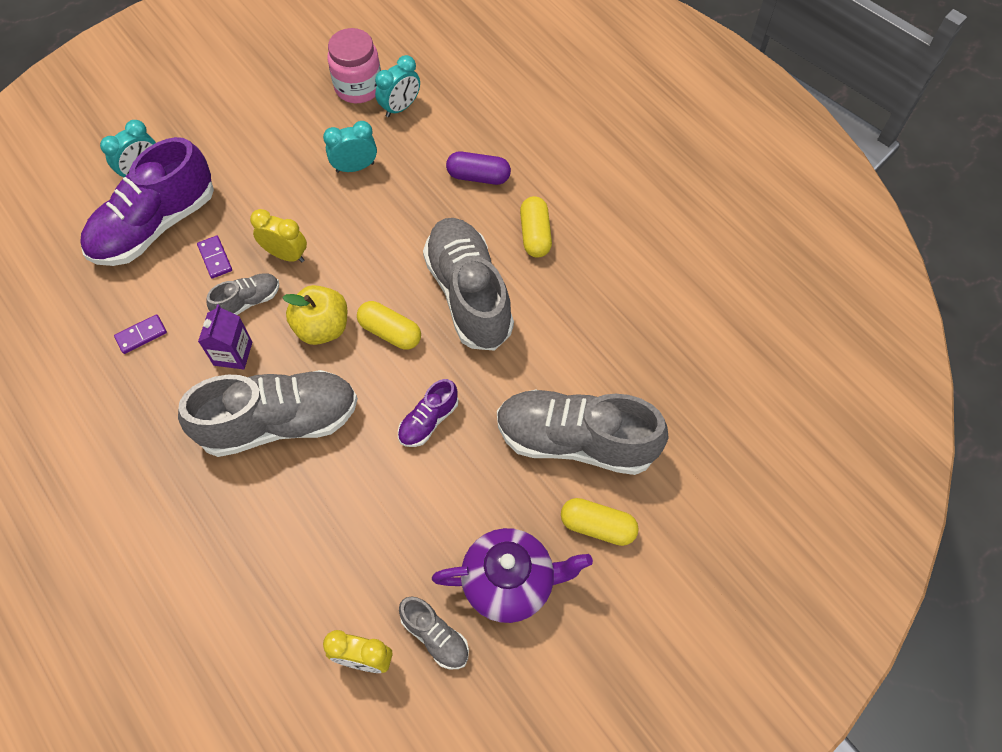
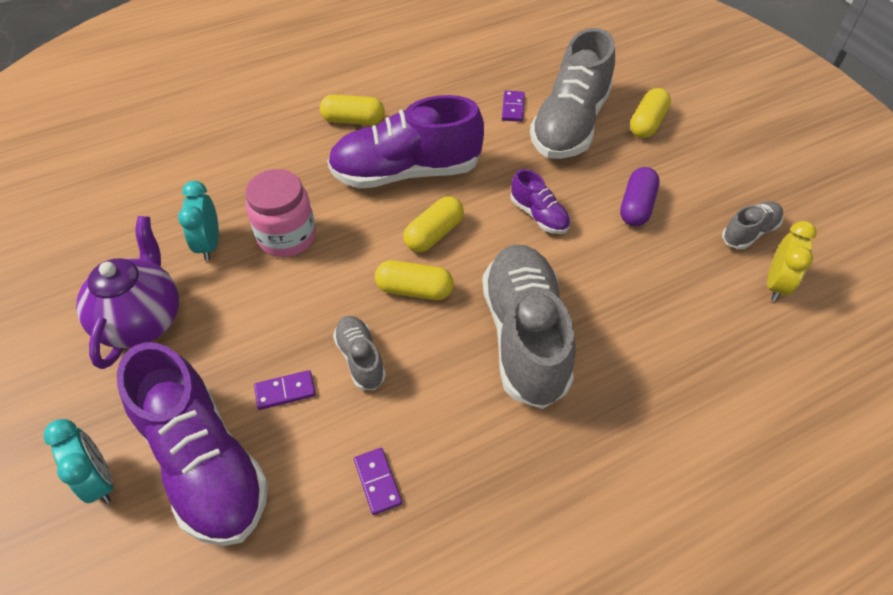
camera: 80 degrees left, 10 degrees down
purple carton [198,304,252,369] -> none
yellow clock [250,209,307,262] -> none
yellow apple [282,285,347,345] -> yellow capsule [375,260,454,300]
pink jar [327,28,381,103] -> pink jar moved to [245,169,316,257]
turquoise clock [375,55,420,117] -> none
grey shoe [423,218,514,350] -> purple shoe [327,95,484,189]
purple teapot [432,528,593,623] -> purple teapot moved to [76,216,179,369]
purple capsule [446,151,511,185] -> purple capsule moved to [620,167,660,226]
none -> purple domino [502,91,525,122]

